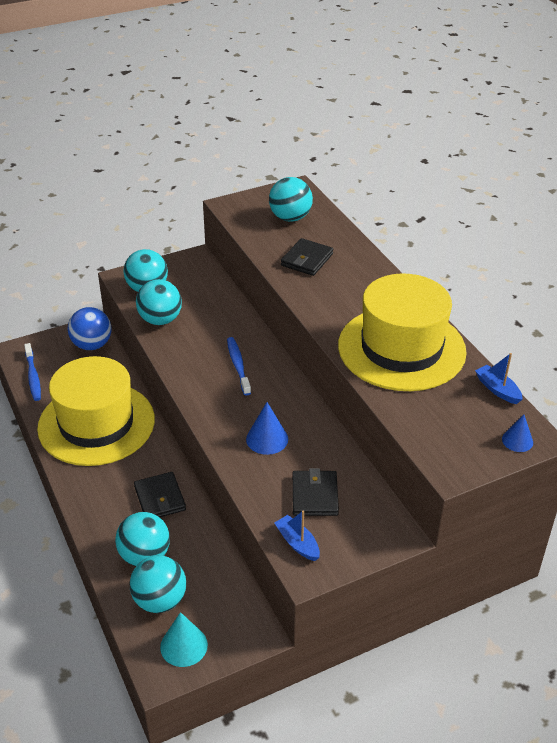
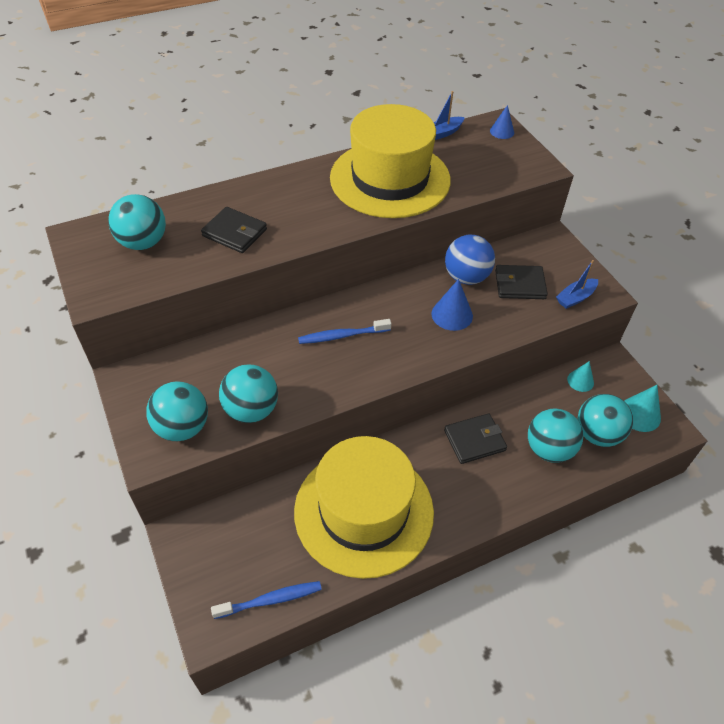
camera: 90 degrees left, 10 degrees up
blue ball [68,307,111,350] -> blue ball moved to [445,235,495,285]
none -> turquoise cone [567,361,594,392]

